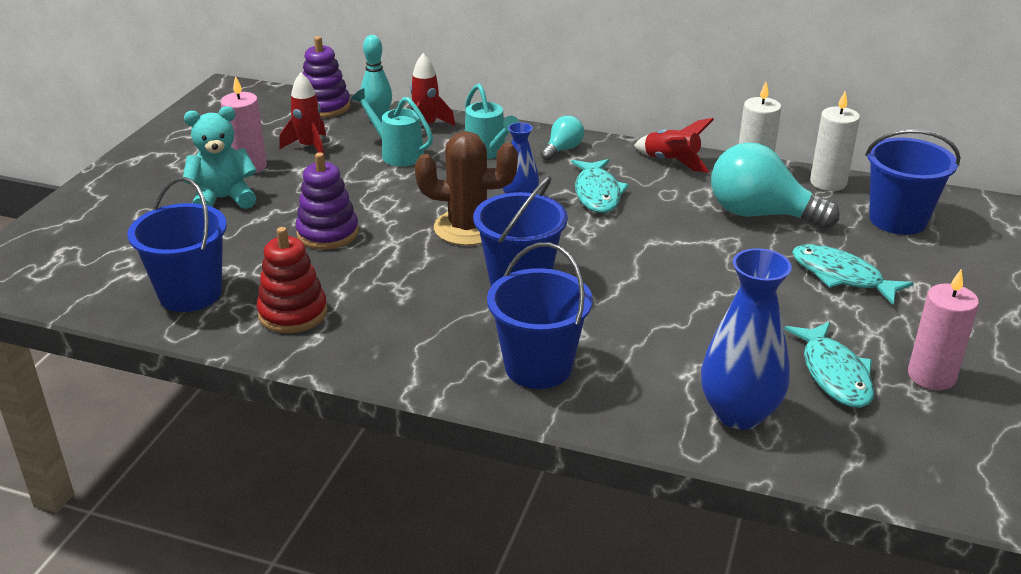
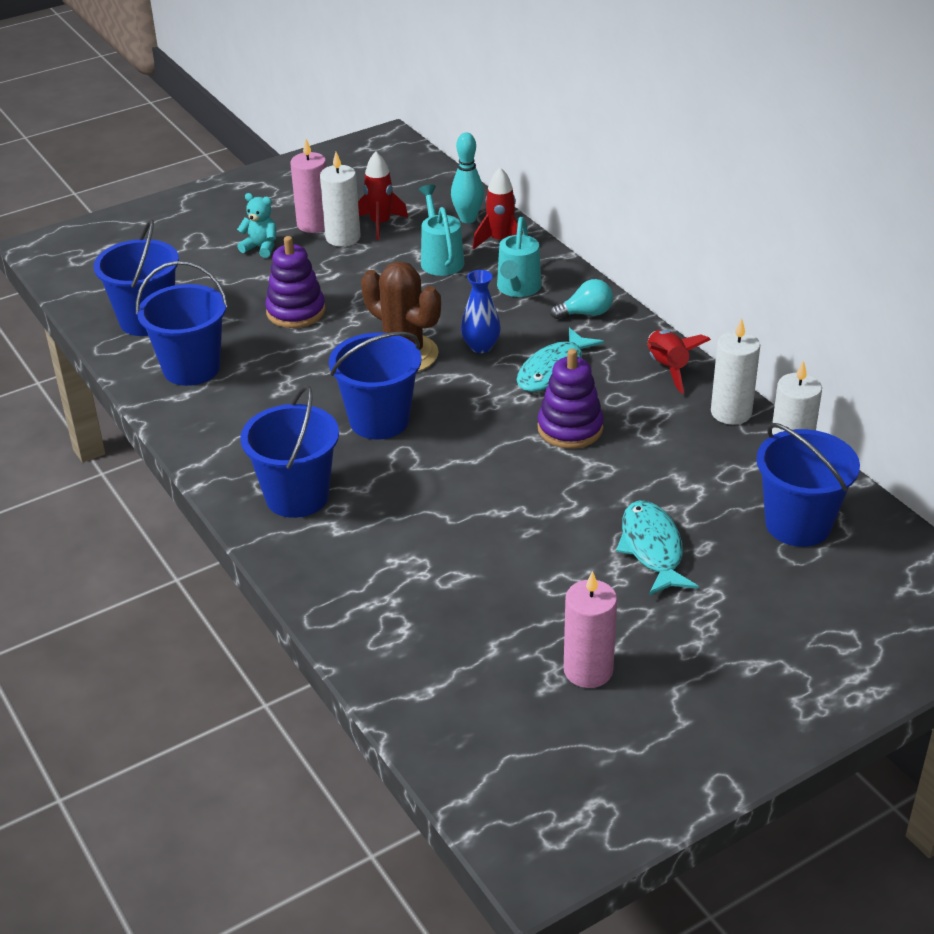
camera: 40 degrees right, 5 degrees up
turquoise teddy bear [183,106,256,209] -> turquoise teddy bear [237,193,276,258], size x0.63
red stacking toy [257,227,328,333] -> blue bucket [136,261,228,386]
purple stacking toy [302,36,350,118] -> purple stacking toy moved to [538,349,604,449]
blue vase [701,248,792,429] -> none
turquoise light bulb [711,142,840,229] -> none
turquoise fish [784,322,874,408] -> none
none -> white candle [320,152,361,247]

